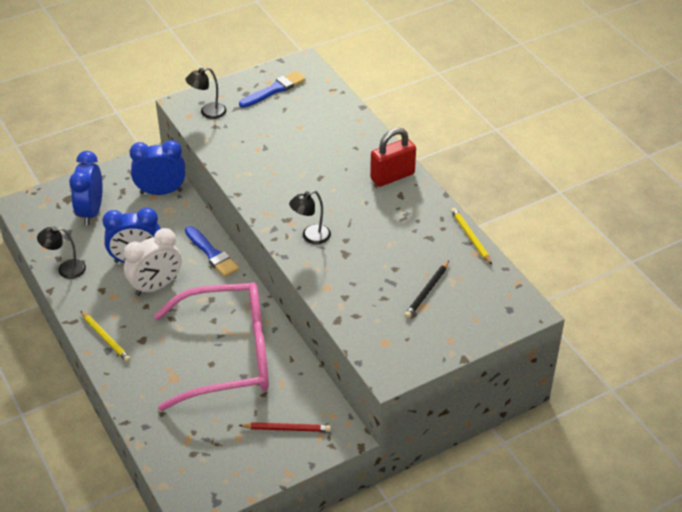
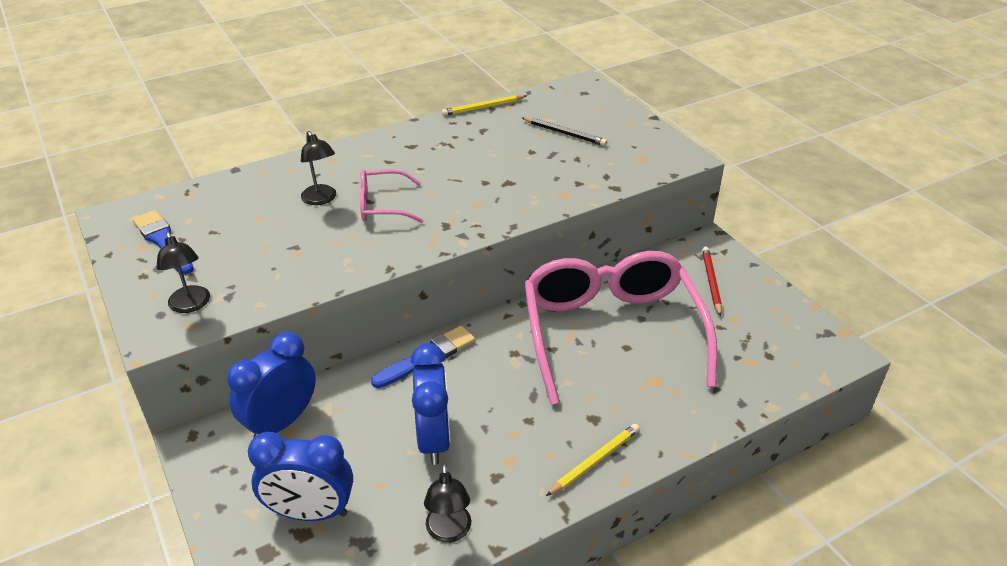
camera: 90 degrees left, 5 degrees down
white clock [124,228,182,296] -> none
blue clock [129,140,185,195] -> blue clock turned 45 degrees clockwise [227,332,316,438]
black lamp [289,191,331,244] -> black lamp moved to [301,131,336,205]
red padlock [370,128,416,187] -> none
none -> pink glasses [360,169,423,223]

